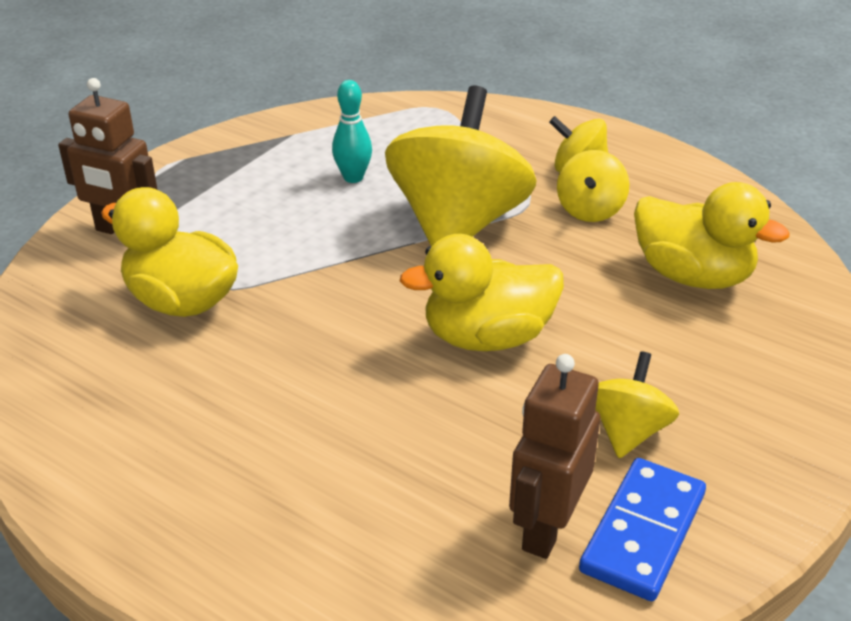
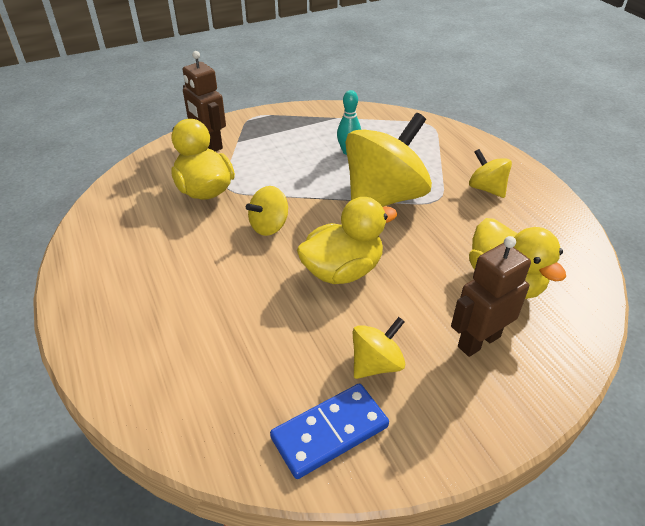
camera: 30 degrees right, 5 degrees up
yellow duck [400,234,564,351] -> yellow duck turned 135 degrees clockwise [297,197,397,284]
brown robot [509,354,600,559] -> brown robot moved to [451,236,531,357]
yellow spinning top [557,150,630,222] -> yellow spinning top moved to [246,186,288,236]

